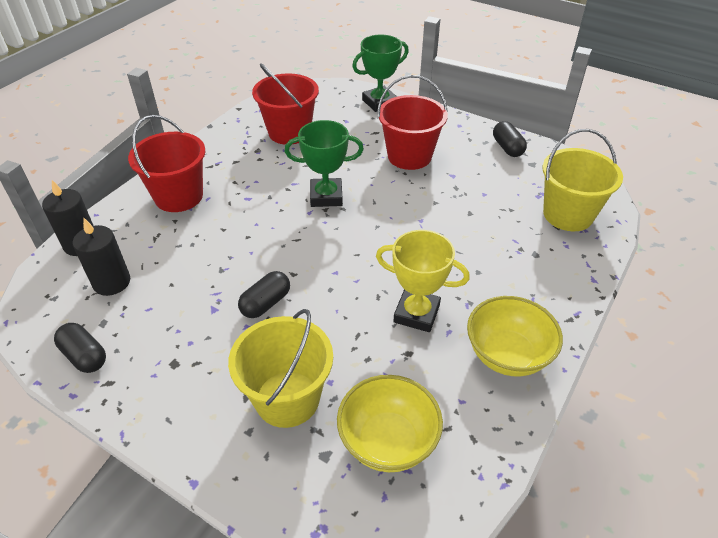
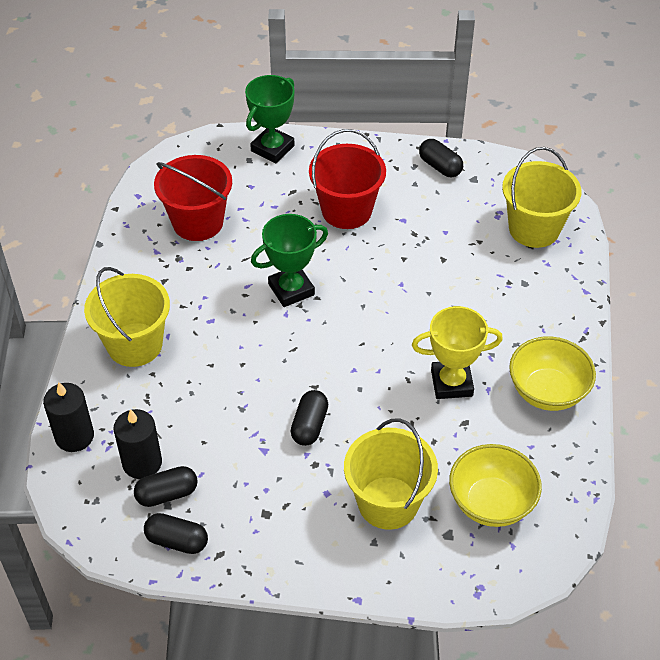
camera: 25 degrees left, 5 degrees up
red bucket [128,115,205,212] -> yellow bucket [84,267,170,367]
none -> black capsule [134,466,198,507]

